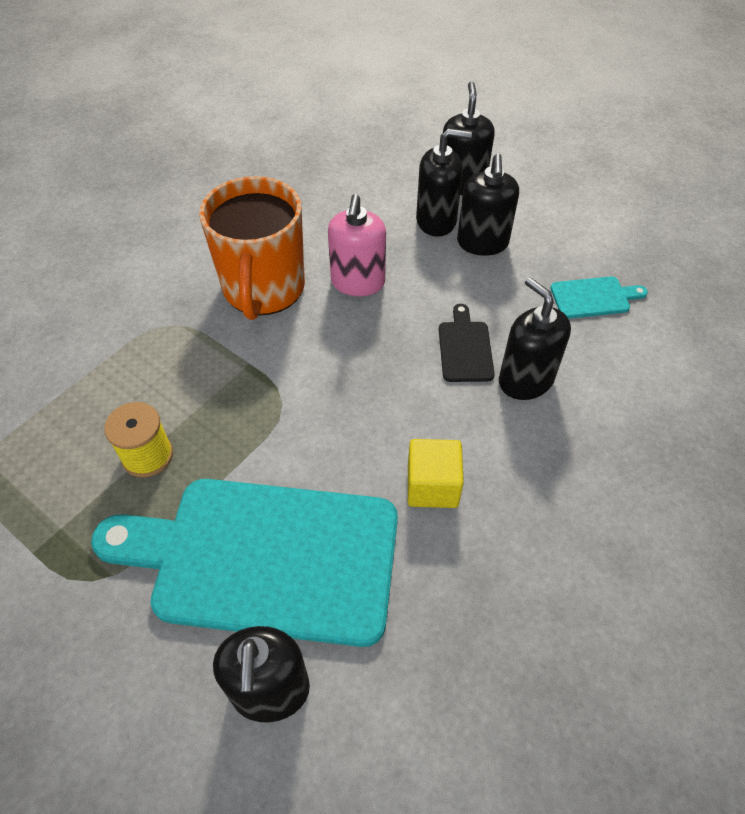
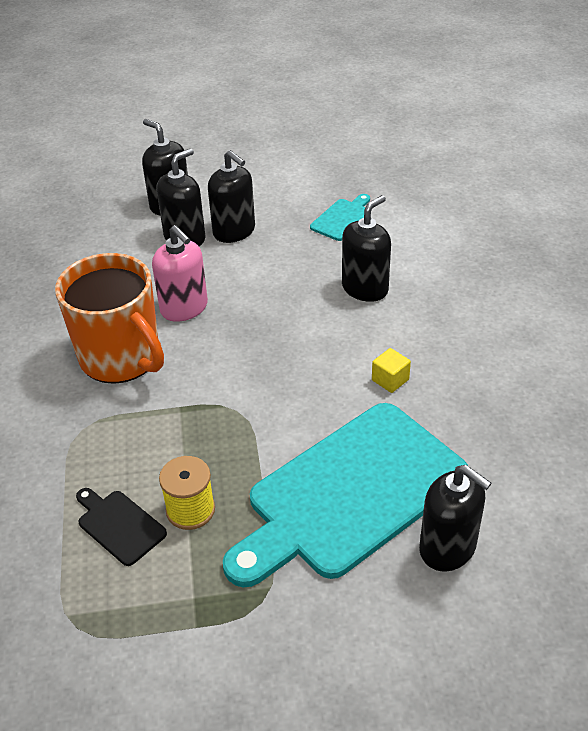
camera: 45 degrees left, 10 degrees down
yellow cube [408,439,464,508] -> yellow cube [372,348,411,393], size x0.67
black cutting board [439,304,495,382] -> black cutting board moved to [76,488,167,566]
black soap dispenser [499,277,571,400] -> black soap dispenser turned 120 degrees clockwise [342,195,391,302]

